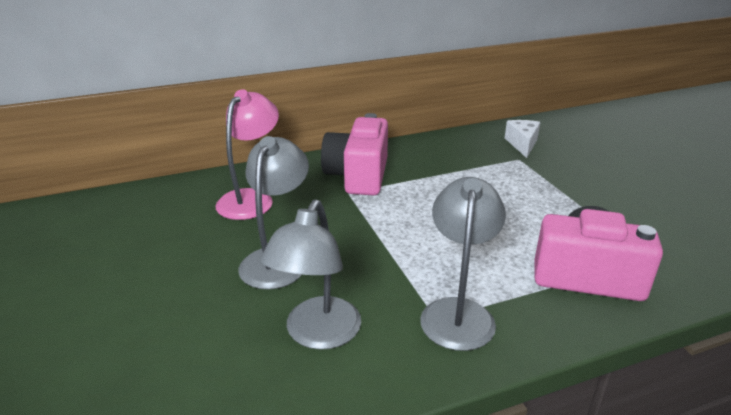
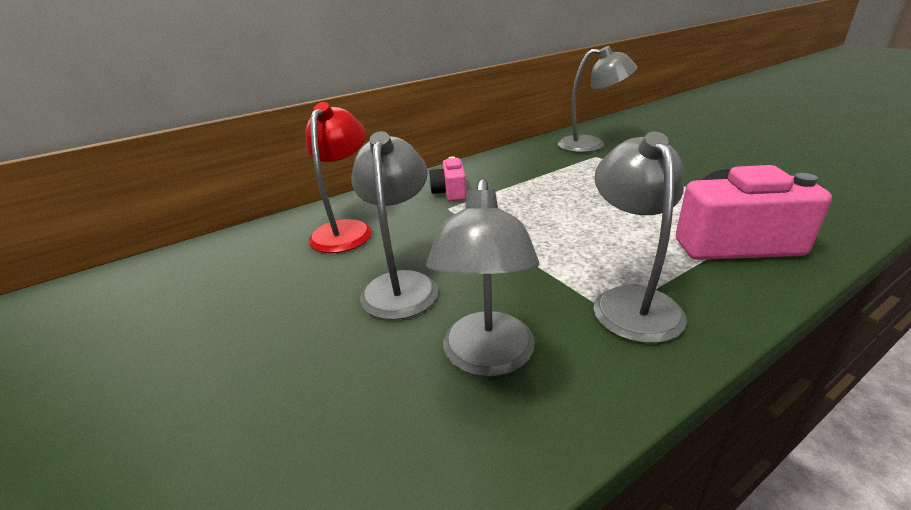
camera: 10 degrees left, 0 degrees up
pink lamp [216,89,279,220] -> red lamp [306,102,372,253]
pink camera [321,113,388,195] -> pink camera [429,156,467,201], size x0.54
white cheese [505,120,540,158] -> grey lamp [558,46,637,153]

